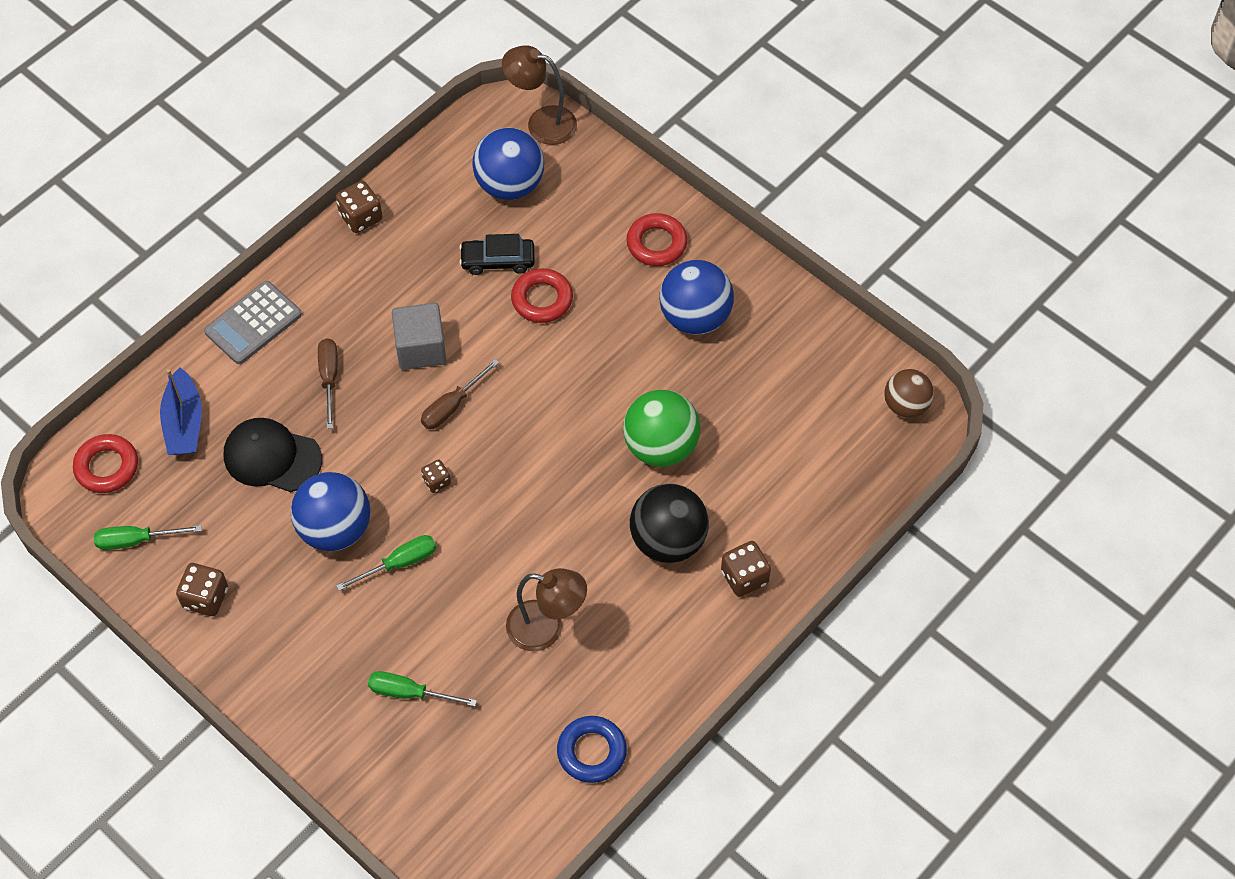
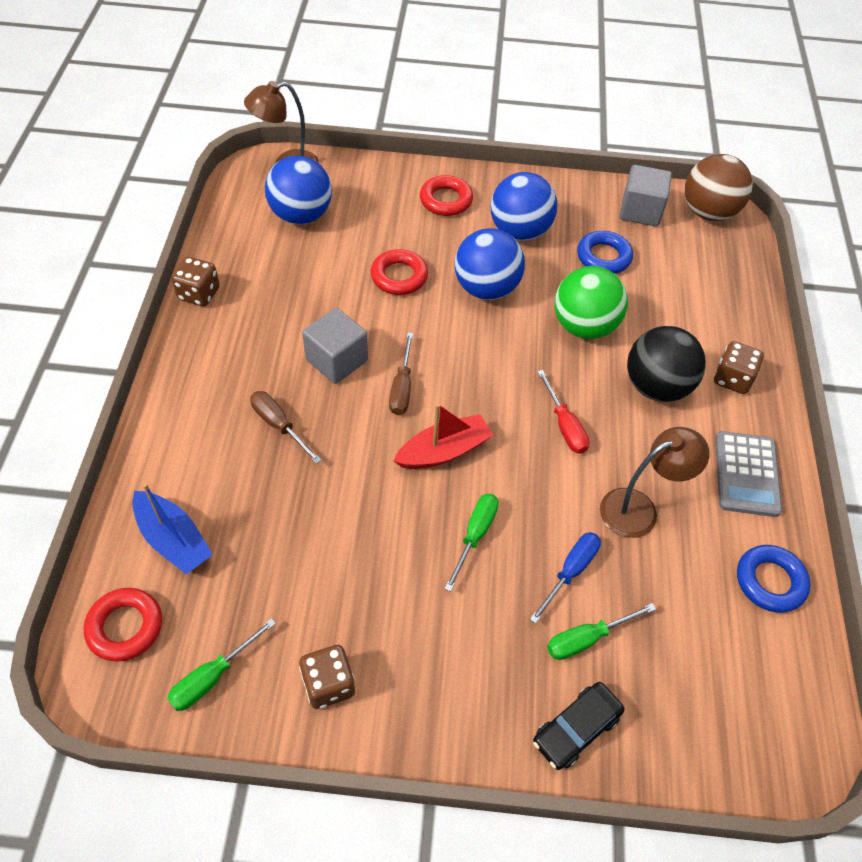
camera: 40 degrees left, 5 degrees down
grey calculator [204,281,302,364] -> grey calculator moved to [715,431,782,517]
black cap [224,418,322,492] -> none
blue ball [291,472,370,551] -> blue ball moved to [455,228,525,300]
brown dice [421,459,451,493] -> red boat [393,403,493,469]
black car [460,234,535,275] -> black car moved to [533,682,624,770]
brown ball [884,369,934,418] -> brown ball [685,154,753,221], size x1.55
none -> blue screwdriver [530,532,601,624]
none -> red screwdriver [537,370,589,454]
none -> blue ring [577,231,633,274]
none -> grey cube [620,165,672,227]

